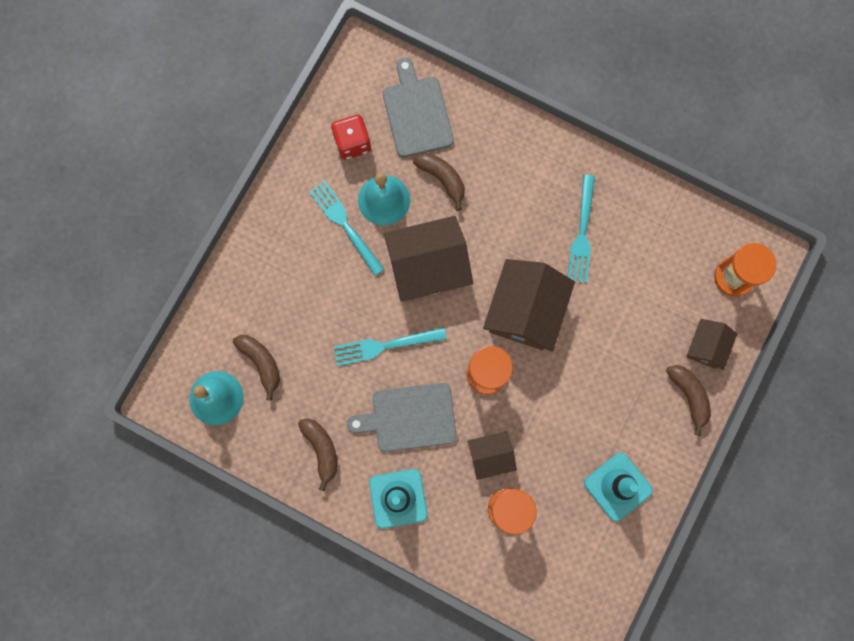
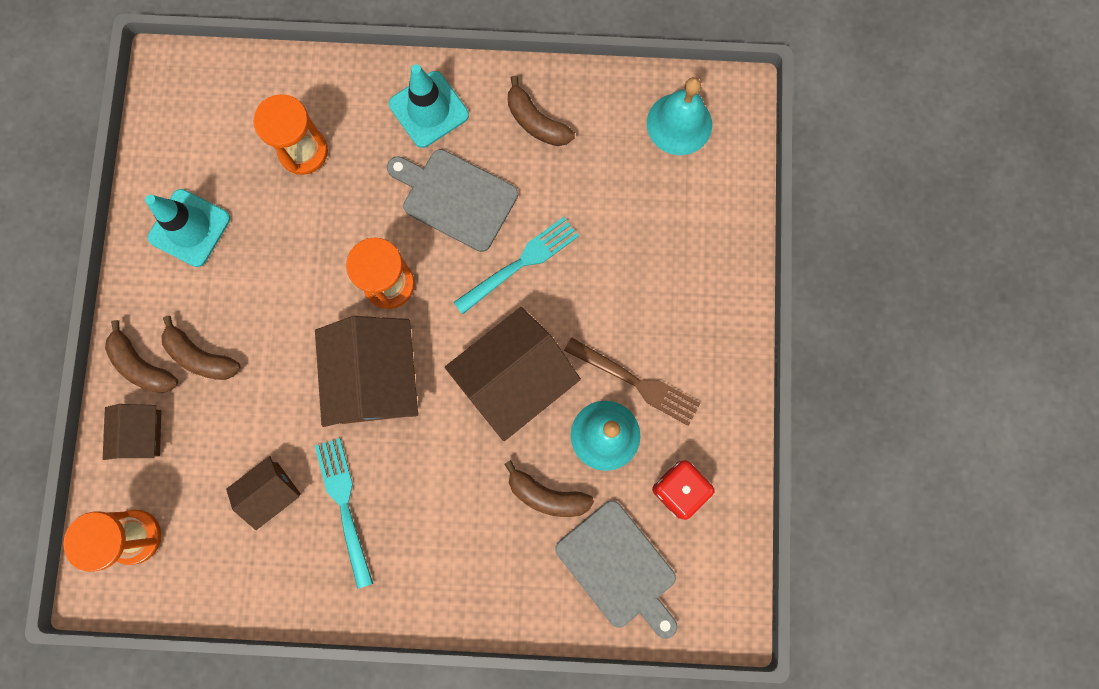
camera: 155 degrees right, 0 degrees up
brown banana [233,335,280,401] -> brown banana moved to [162,316,240,380]
turquoise fork [309,181,384,276] -> brown fork [564,337,701,426]
grey cutting board [347,383,457,452] -> grey cutting board turned 120 degrees counterclockwise [387,149,518,252]
brown house [467,431,517,480] -> brown house moved to [226,456,301,530]

